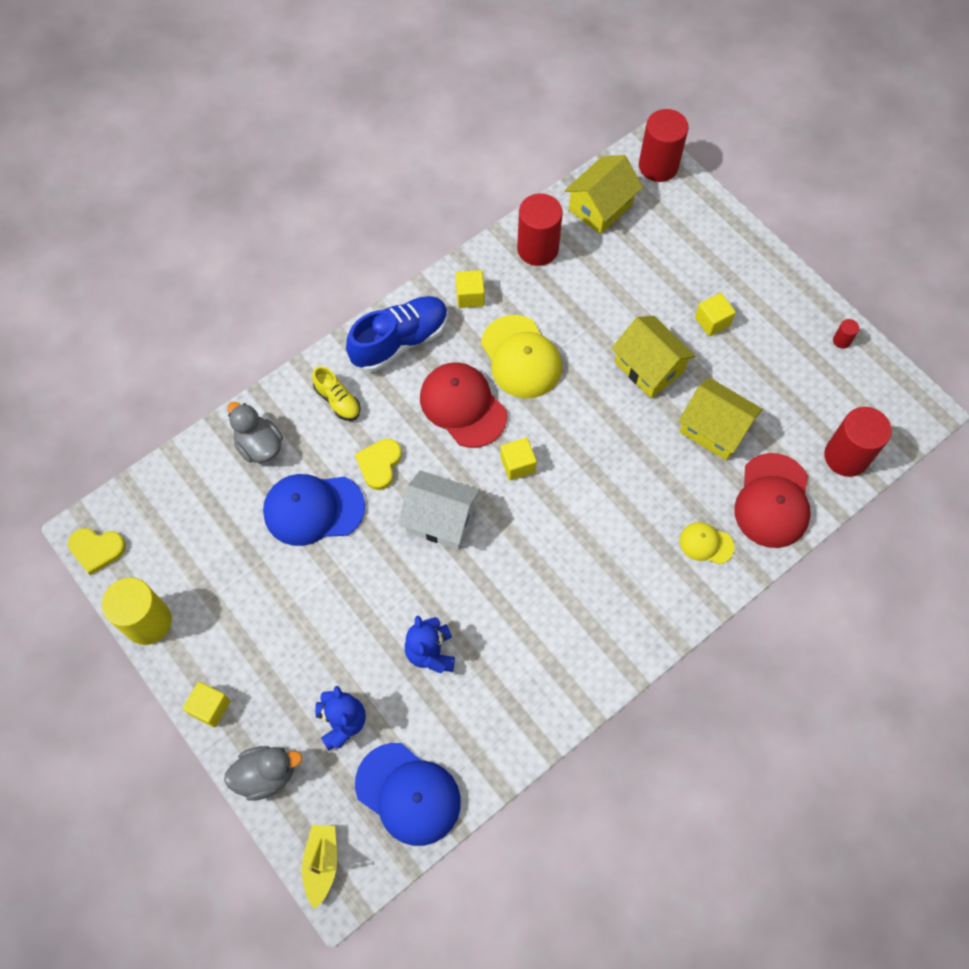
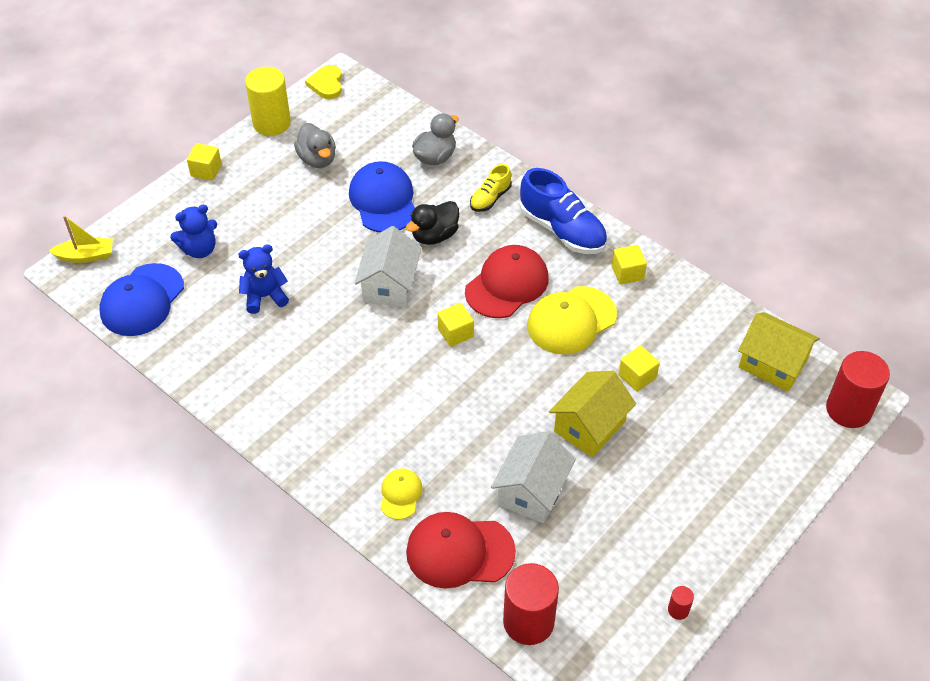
camera: 80 degrees right, 15 degrees down
grey duck [224,746,302,801] -> grey duck moved to [294,123,336,168]
yellow heart [355,439,402,490] -> black duck [406,201,459,245]
red cylinder [517,193,563,266] -> none
yellow house [679,378,763,461] -> white house [491,431,576,523]
yellow cube [695,293,736,336] -> yellow cube moved to [619,346,660,392]

